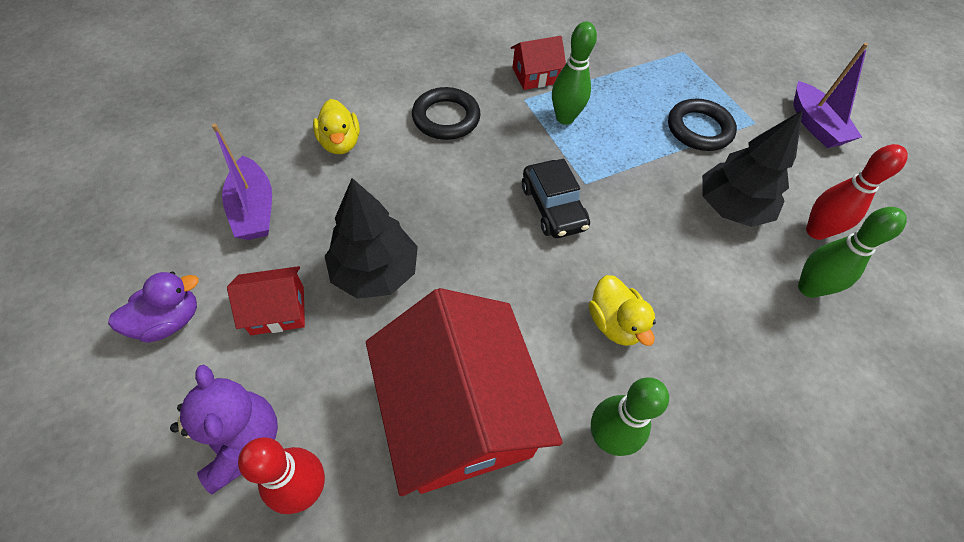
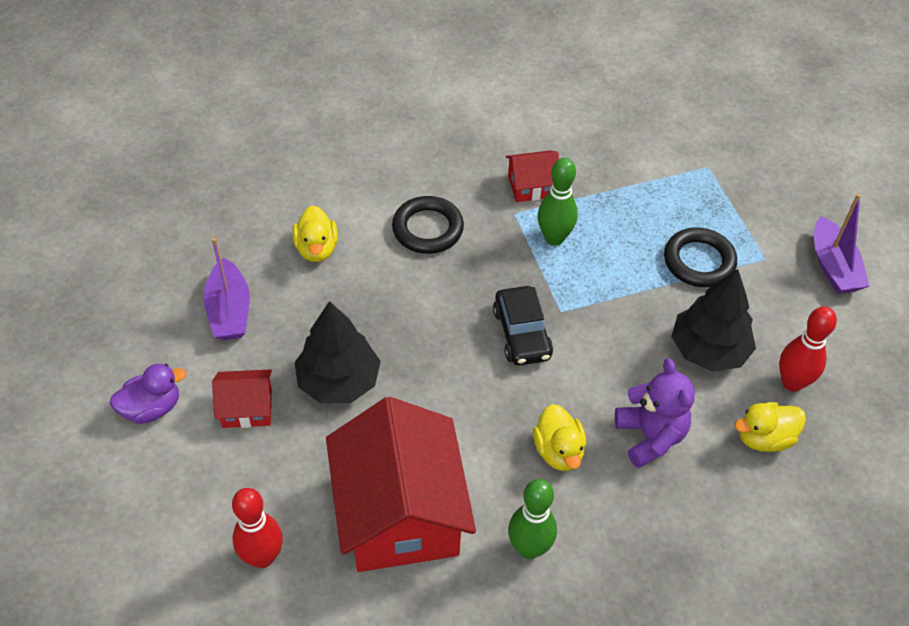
camera: 10 degrees right, 5 degrees down
purple teddy bear [170,364,278,495] -> purple teddy bear moved to [615,358,695,468]
green bowling pin [798,207,907,298] -> yellow duck [734,402,806,452]

